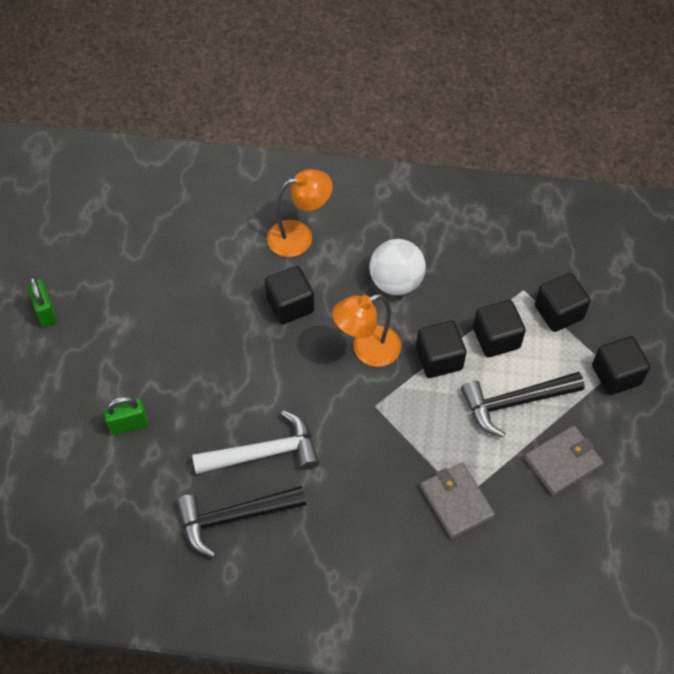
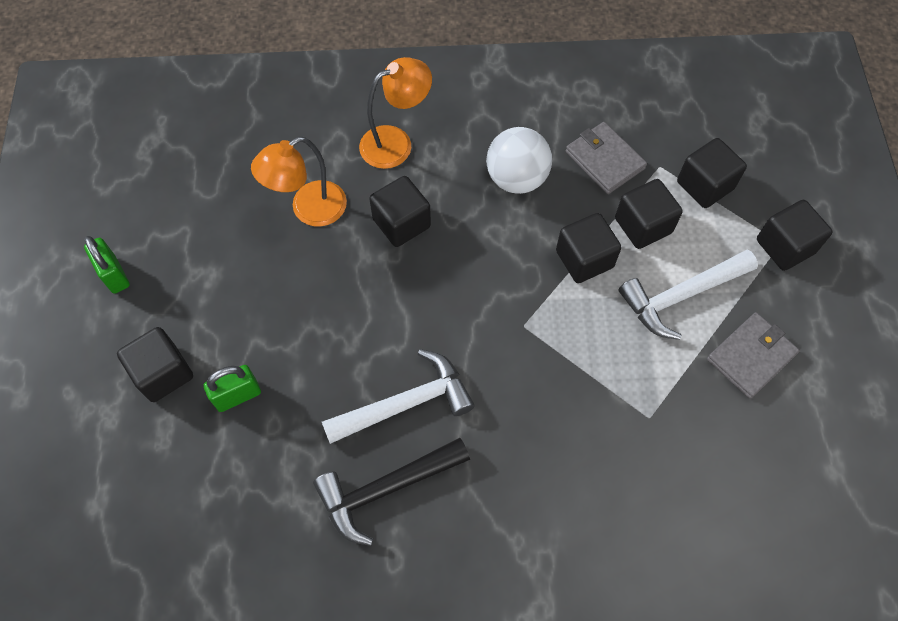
camera: 10 degrees left, 5 degrees up
orange lamp [332,294,401,367] -> orange lamp moved to [251,137,347,227]
grey wallet [420,462,495,539] -> grey wallet moved to [566,122,647,194]
black hammer [461,372,585,438] -> white hammer [618,250,758,340]
none -> black cube [117,327,193,402]

